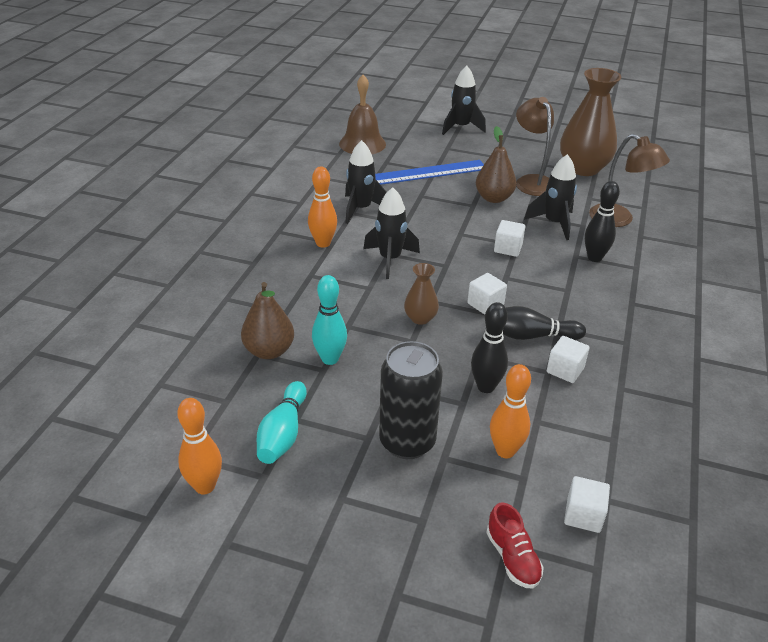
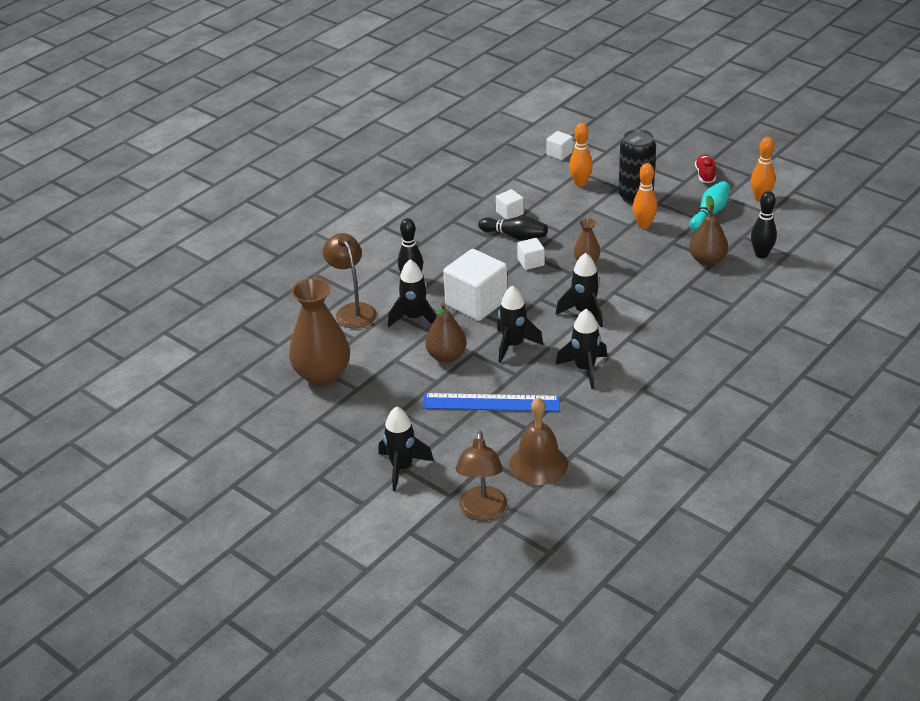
camera: 155 degrees left, 0 degrees up
orange bowling pin [308,167,337,248] -> orange bowling pin moved to [633,163,657,229]
turquoise bowling pin [312,275,347,365] -> none
black bowling pin [471,302,508,393] -> black bowling pin moved to [751,191,777,258]
red shoe [486,502,544,588] -> red shoe moved to [695,154,716,183]
white cube [494,220,526,257] -> white cube [443,249,507,321], size x2.07
brown lamp [516,97,554,196] -> brown lamp moved to [456,431,507,521]
none -> black rocket [497,286,543,363]

